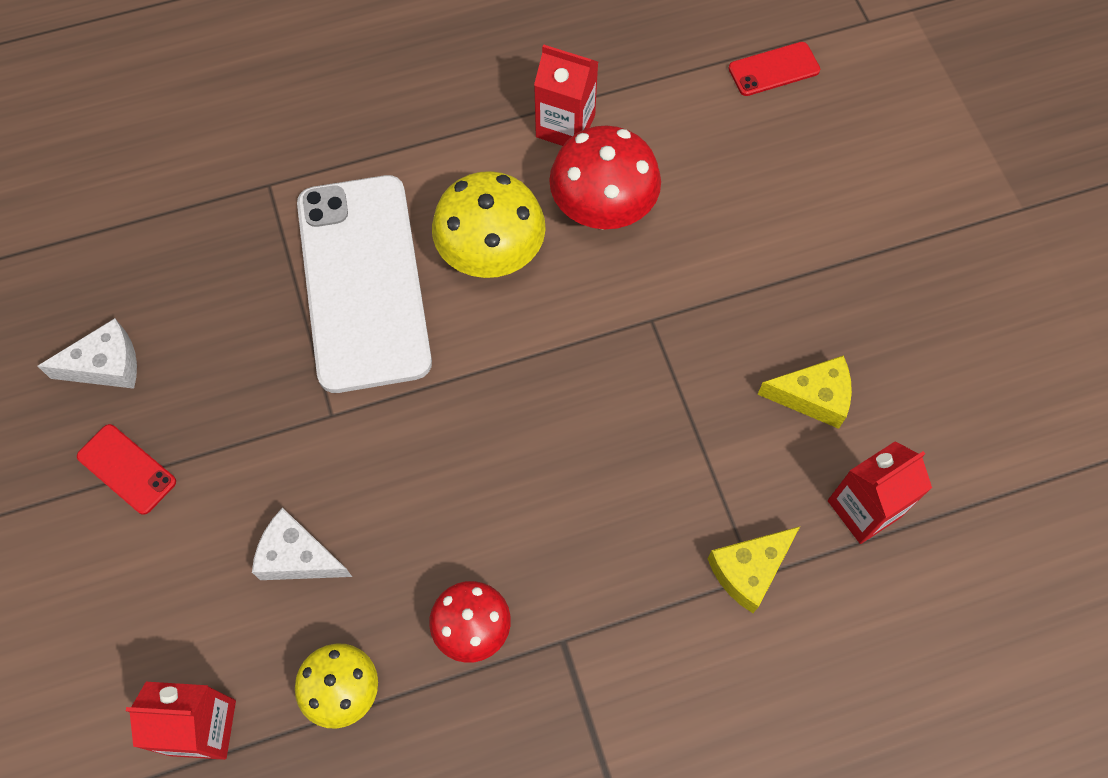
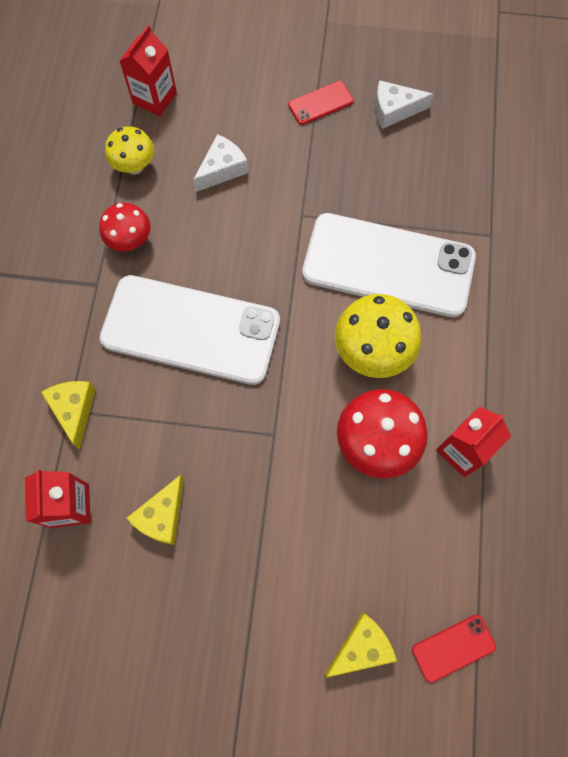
camera: 115 degrees right, 5 degrees up
white cheese [38,318,137,389] -> white cheese turned 75 degrees clockwise [375,80,434,129]
red phone [728,42,820,96] -> red phone turned 60 degrees clockwise [412,615,496,683]
none -> white phone [100,275,280,385]
none -> yellow cheese [325,613,397,678]

